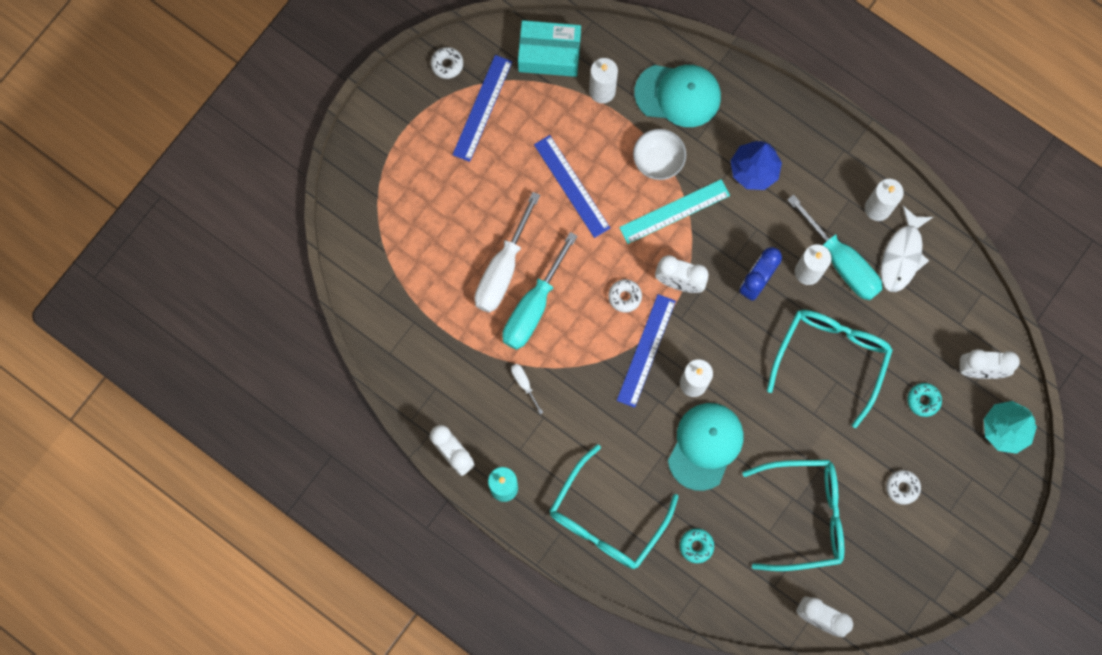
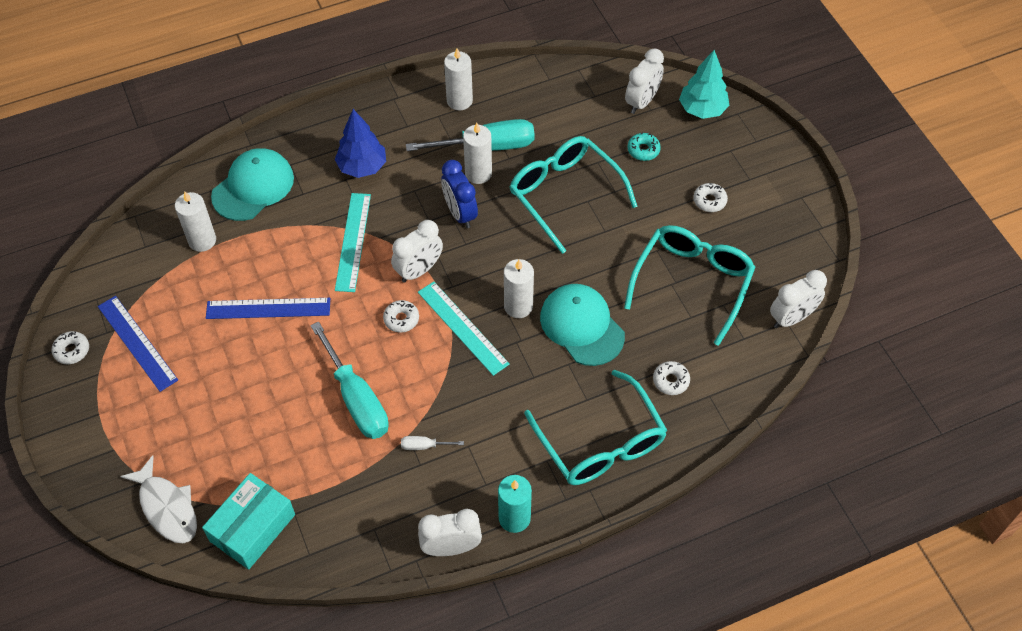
camera: 60 degrees left, 20 degrees down
white screwdriver [474,192,540,313] -> none
turquoise box [518,20,581,77] -> turquoise box moved to [202,473,295,570]
blue ruler [617,294,676,408] -> turquoise ruler [418,281,510,376]
white bowl [633,129,686,180] -> none
turquoise donut [680,528,714,563] -> white donut [653,361,690,395]
white fish [880,206,933,292] -> white fish moved to [120,455,197,544]

